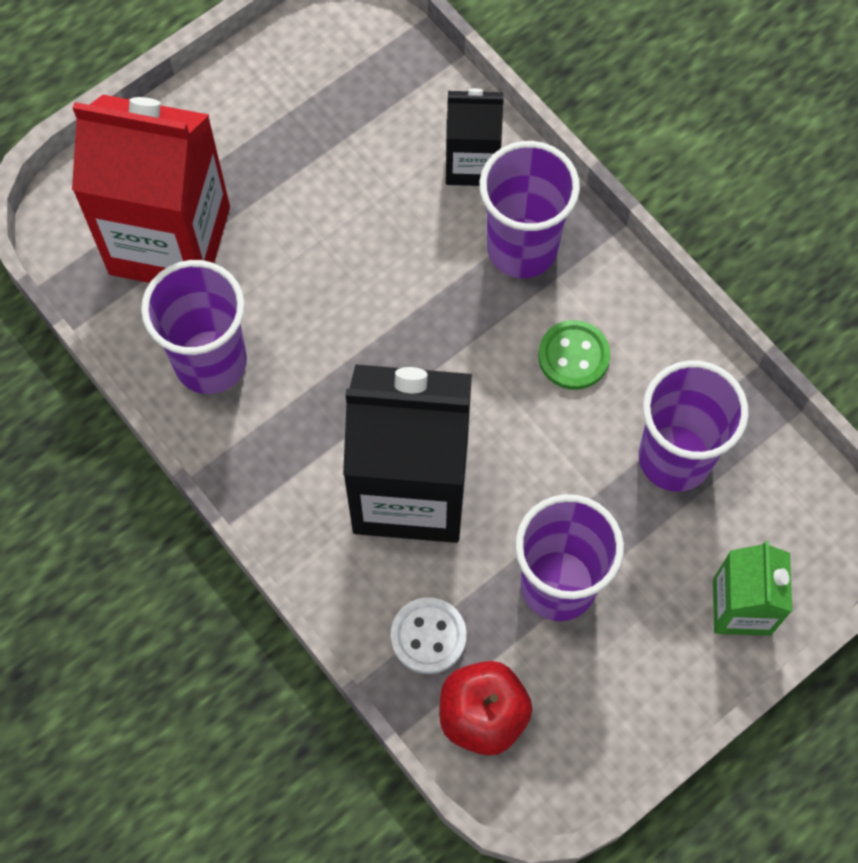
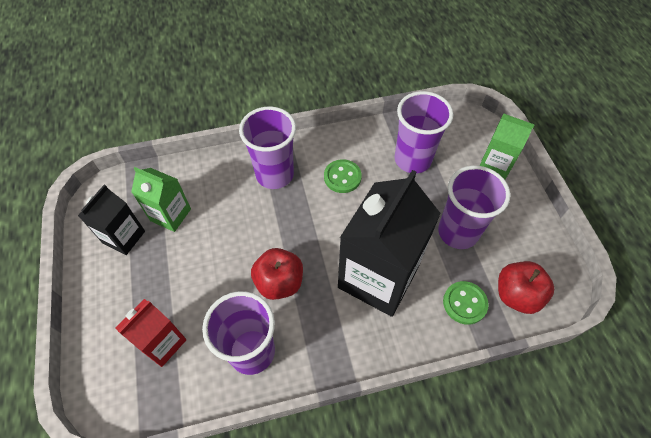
camera: 65 degrees left, 10 degrees down
red carton [72,95,230,283] -> red carton [115,299,187,367], size x0.53
white button [391,597,467,674] -> green button [443,281,489,325]
black carton [446,88,504,186] -> black carton moved to [78,185,145,255]
none -> green carton [131,167,191,232]
none -> red apple [251,248,303,300]

